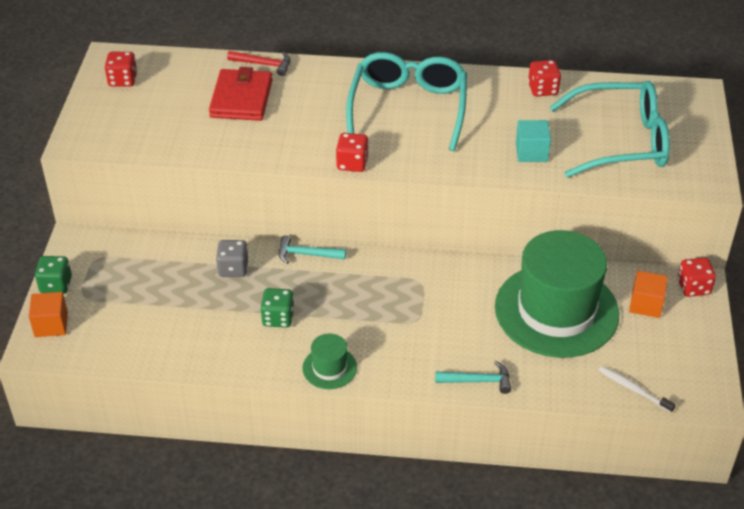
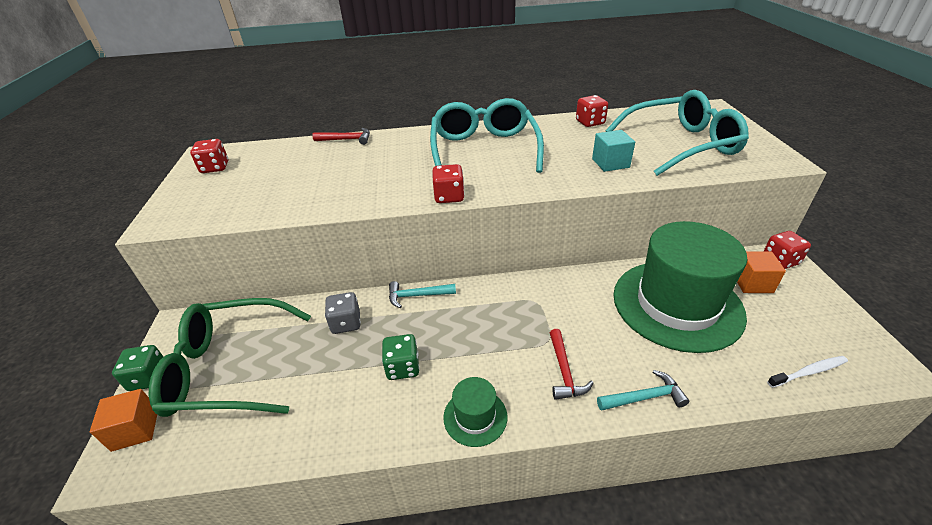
camera: 10 degrees left, 5 degrees down
red wallet [209,67,273,121] -> none
white toothbrush [599,366,676,413] -> white toothbrush turned 135 degrees clockwise [767,356,848,388]
none -> green glasses [149,298,311,417]
none -> red hammer [550,329,593,400]

